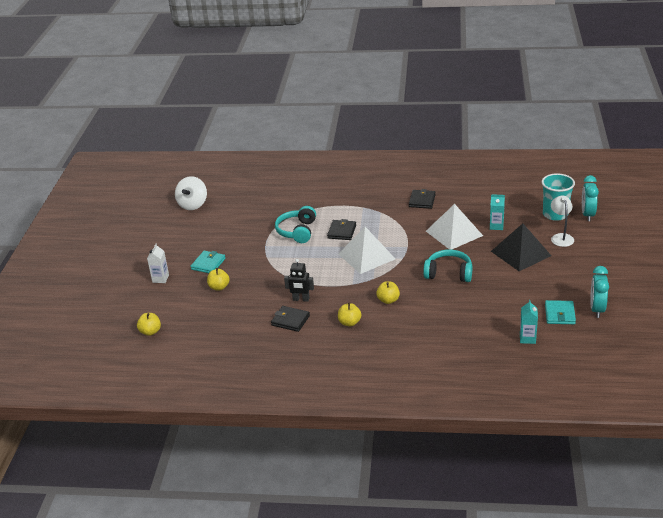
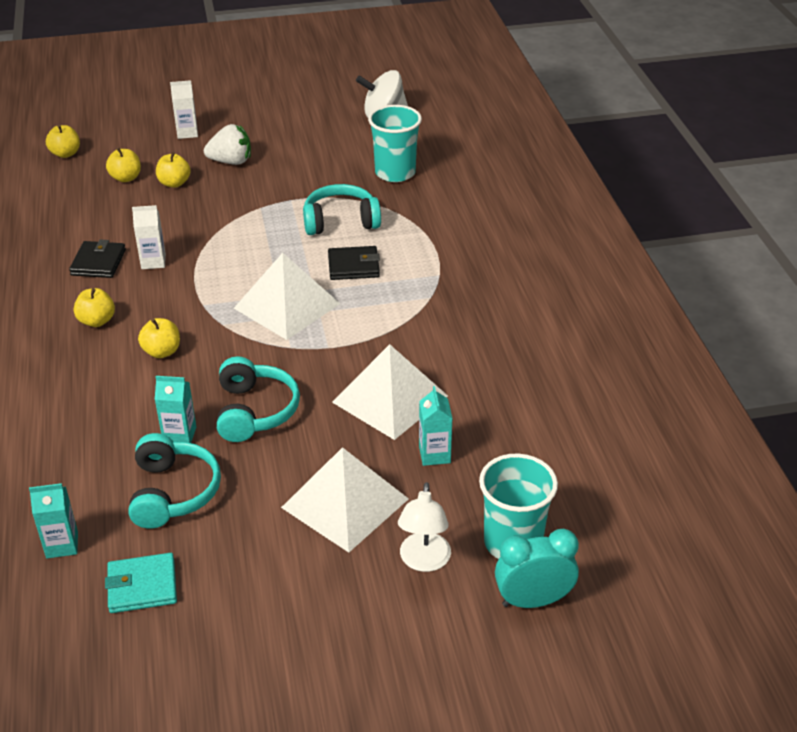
camera: 70 degrees right, 5 degrees up
turquoise wallet [190,251,226,273] -> white strawberry [204,124,251,165]
black robot [284,259,314,302] -> white carton [132,205,166,269]
black wallet [409,189,436,209] -> none
black pyramid [491,223,551,271] -> white pyramid [281,447,409,552]
white lamp [551,196,574,247] -> white lamp turned 120 degrees clockwise [398,482,451,572]
turquoise clock [590,266,609,318] -> none
none -> yellow apple [106,147,141,182]
none -> turquoise headphones [128,433,221,529]
none -> turquoise carton [155,376,196,443]
none -> turquoise cup [368,105,422,182]

